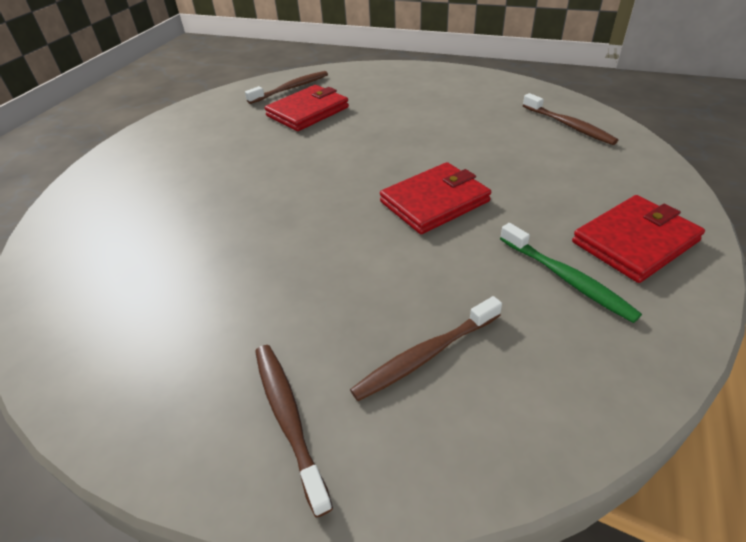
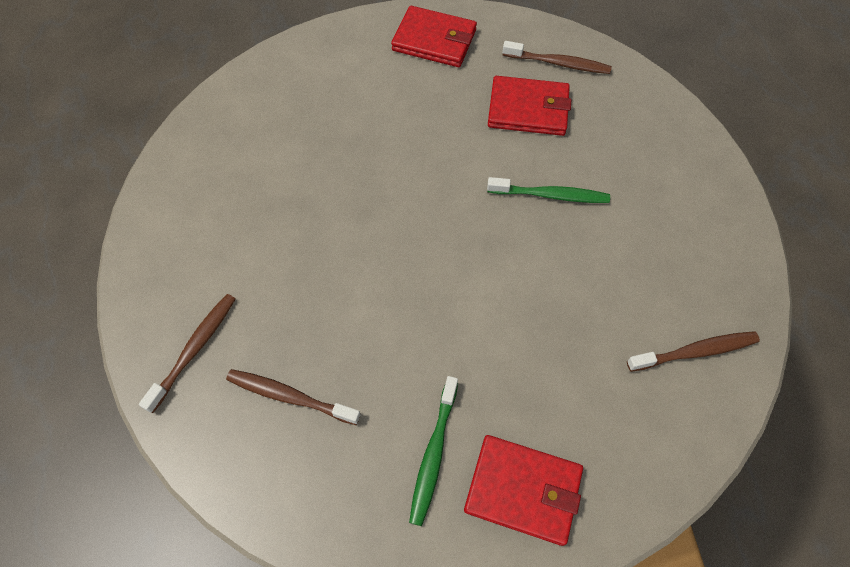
camera: 50 degrees right, 20 degrees up
red wallet [380,162,491,234] -> red wallet moved to [391,6,477,67]
brown toothbrush [523,93,618,145] -> brown toothbrush turned 120 degrees counterclockwise [627,331,760,372]
none -> green toothbrush [487,177,610,203]

